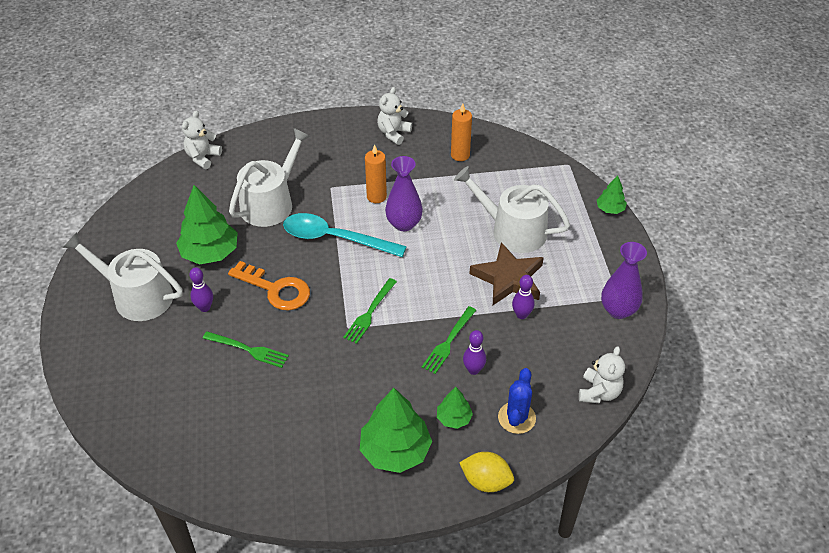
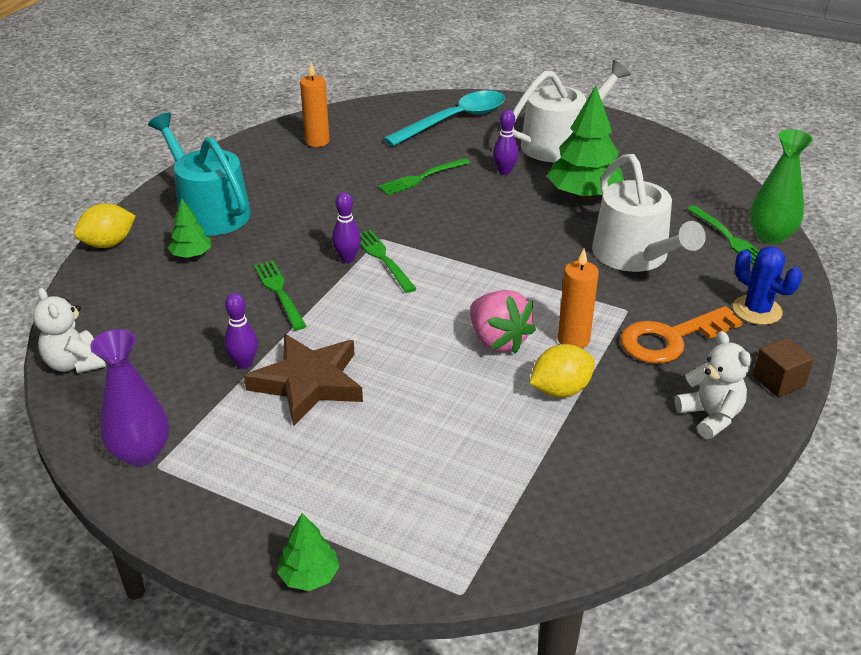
camera: 125 degrees right, 10 degrees down
white teddy bear [182,110,222,169] -> green vase [750,129,813,244]
orange key [228,261,310,311] -> orange key moved to [620,306,743,364]
turquoise spoon [283,213,407,257] -> turquoise spoon moved to [383,90,505,146]
green tree [360,388,432,473] -> turquoise watering can [148,112,251,236]
purple vase [385,156,423,231] -> pink strawberry [470,290,536,354]
orange candle [451,103,472,161] -> orange candle moved to [300,62,330,147]
white watering can [454,166,570,253] -> none
purple bowling pin [463,330,486,375] -> purple bowling pin moved to [332,192,361,263]
blue cactus [498,368,536,434] -> blue cactus moved to [733,246,802,325]
none -> yellow lemon [529,344,595,398]
none -> green fork [687,205,759,265]
none -> brown cube [753,337,814,397]

